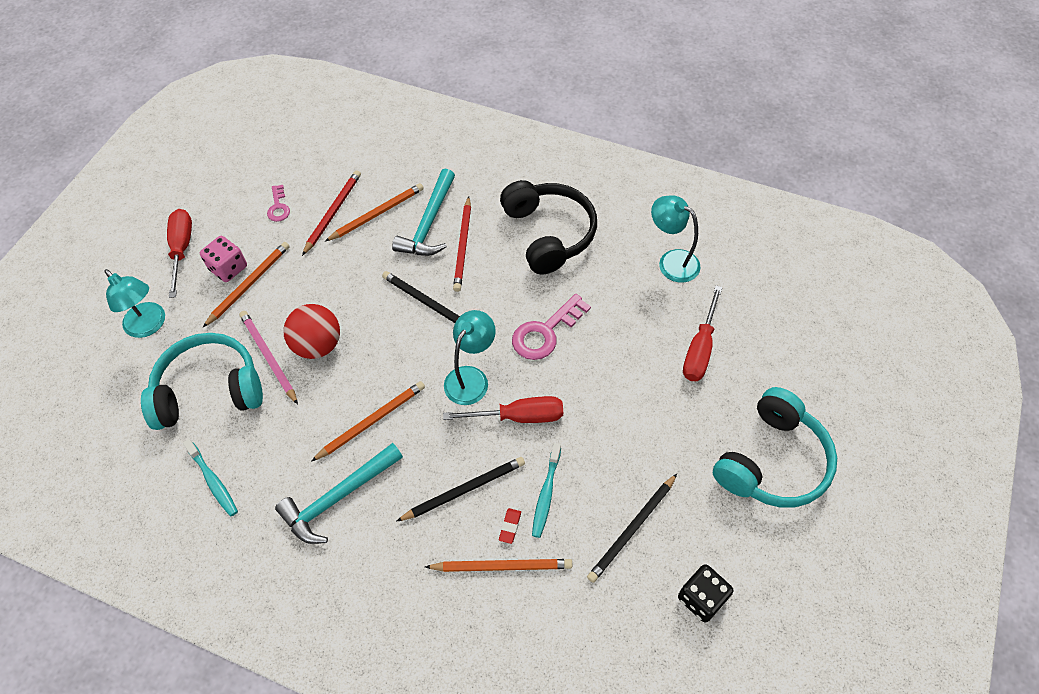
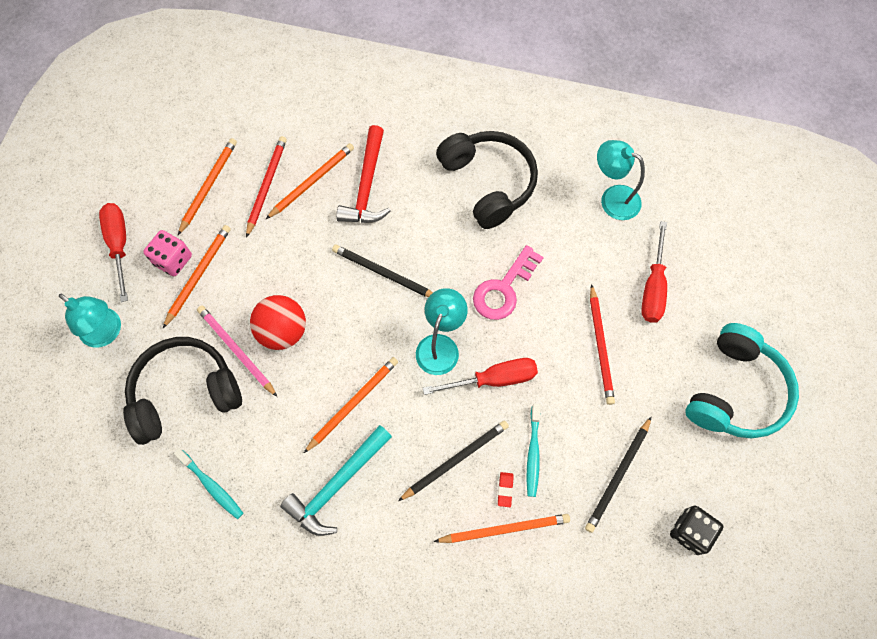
camera: 10 degrees left, 10 degrees up
turquoise headphones [141,333,263,430] -> black headphones [123,337,242,445]
pink key [267,185,290,222] -> orange pencil [178,138,237,235]
turquoise hammer [392,169,455,256] -> red hammer [336,125,391,223]
red pencil [453,196,471,292] -> red pencil moved to [590,284,615,405]

